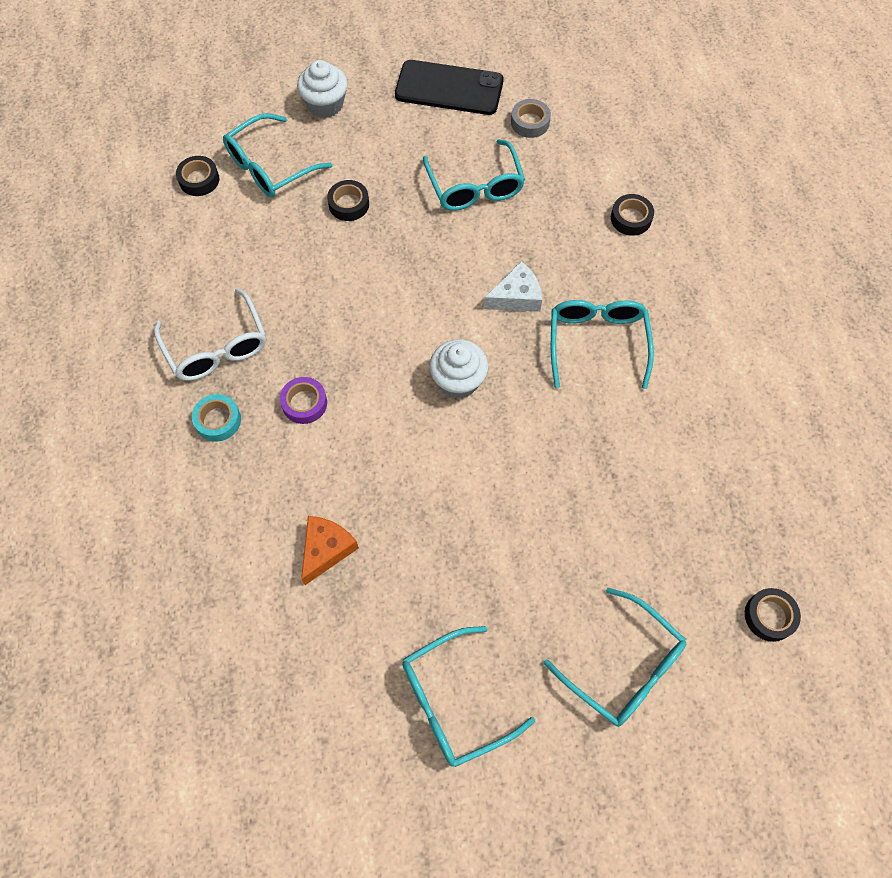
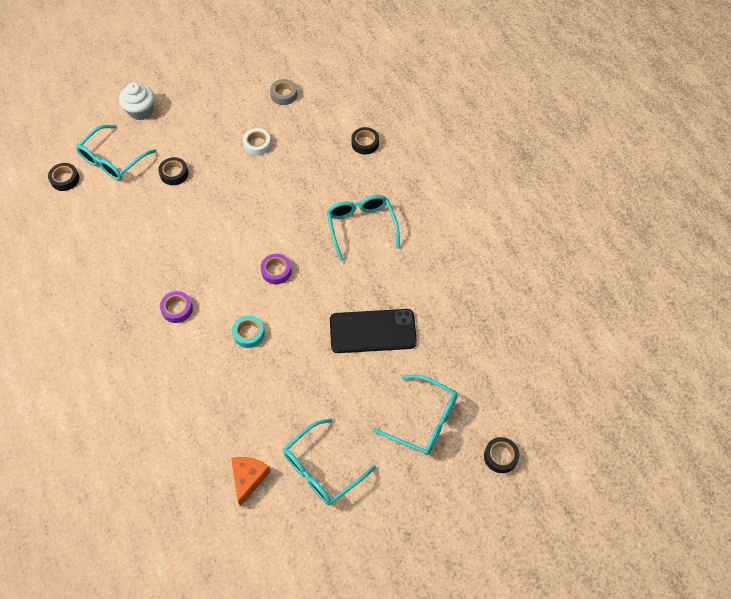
camera: 15 degrees left, 5 degrees down
white glasses [154,288,266,381] -> none
turquoise tape [192,394,241,442] -> turquoise tape moved to [232,315,265,348]
orange cheese [301,516,359,585] -> orange cheese moved to [231,457,271,506]
black phone [395,60,504,115] -> black phone moved to [330,309,417,353]
turquoise glasses [423,139,525,211] -> white tape [243,128,271,156]
white cupcake [429,339,488,398] -> purple tape [261,254,292,284]
white cheese [484,261,542,312] -> none
black tape [745,588,801,642] -> black tape moved to [484,437,519,473]

